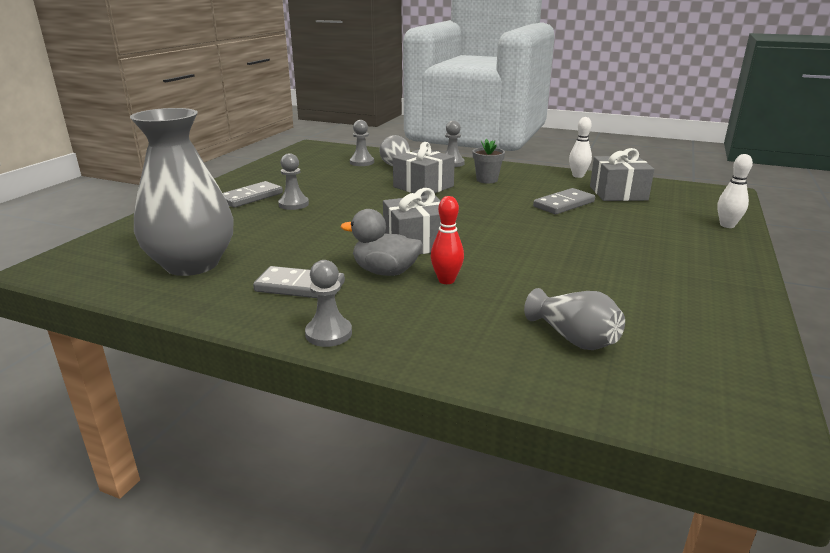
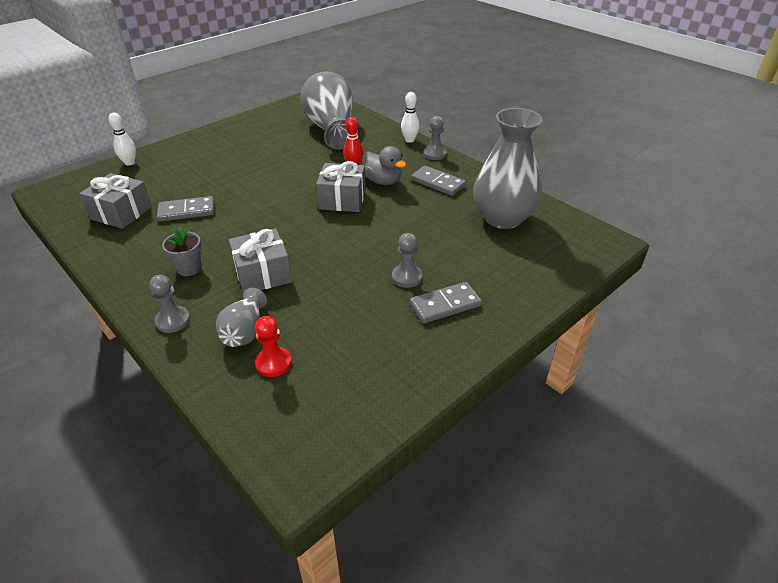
camera: 155 degrees left, 15 degrees up
grey pawn [350,120,374,166] -> red pawn [255,316,292,377]
grey vase [524,288,625,350] -> grey vase [300,71,358,150], size x1.98
white bowling pin [569,117,592,178] -> white bowling pin moved to [401,92,420,143]

